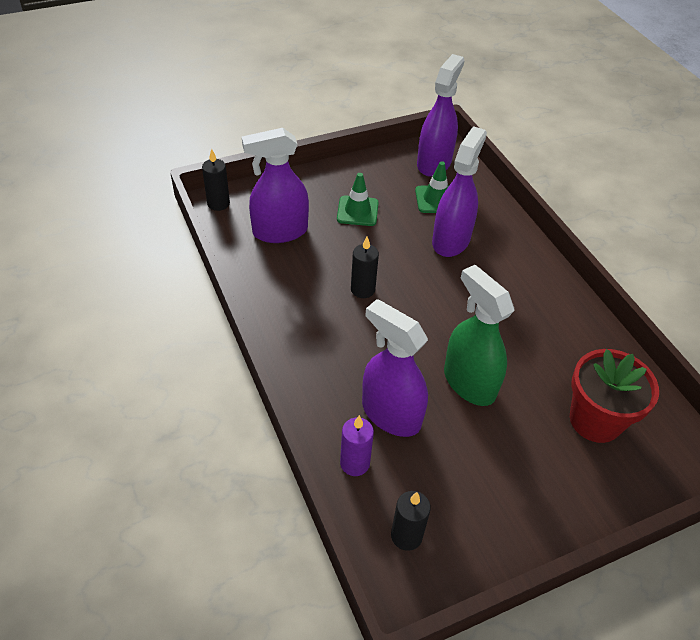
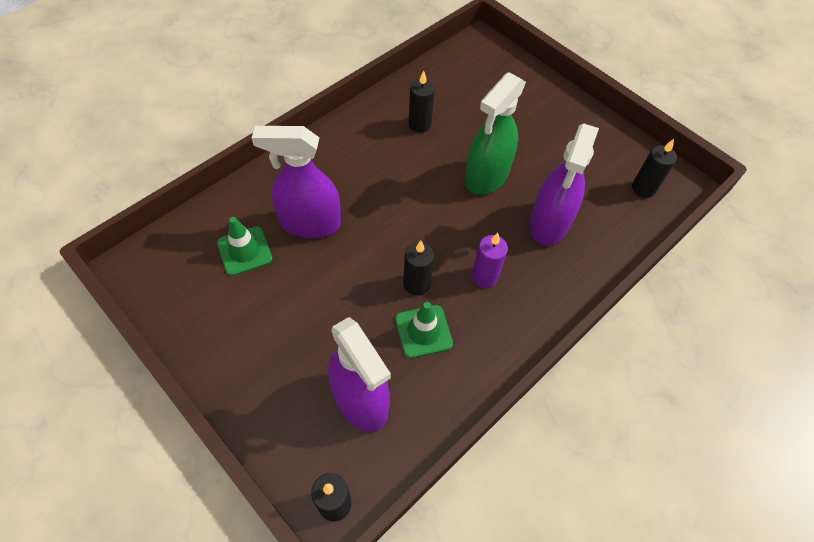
camera: 110 degrees left, 10 degrees up
green traffic cone [337,173,379,226] -> green traffic cone moved to [395,302,453,358]
purple candle [340,415,374,476] -> purple candle moved to [472,233,508,288]
purple spray bottle [417,54,465,177] -> none
red flower pot [570,349,659,443] -> none
none -> black candle [408,71,435,133]

